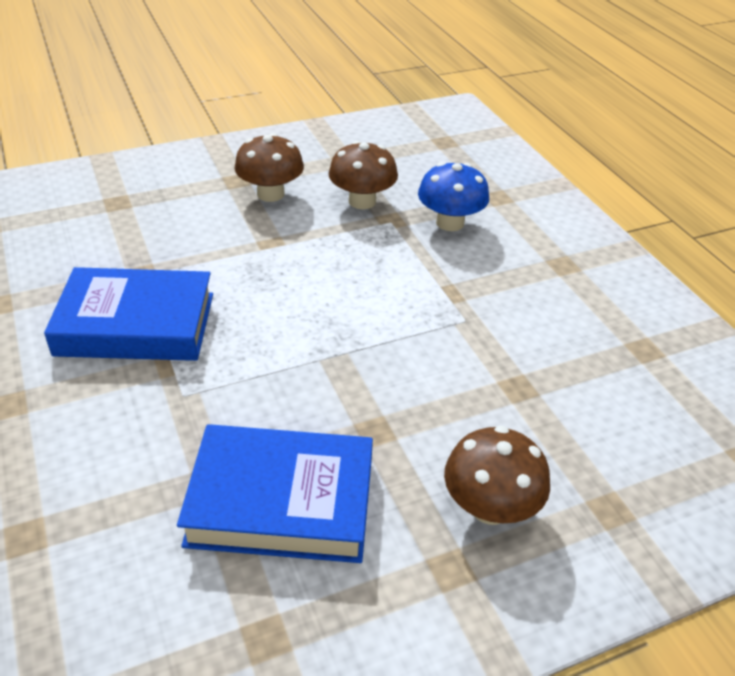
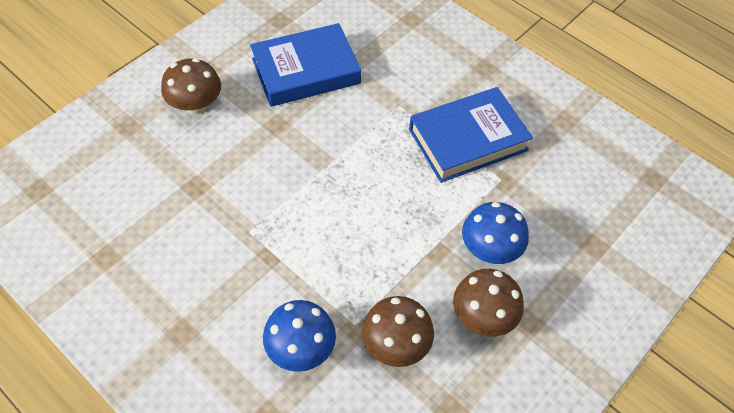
camera: 155 degrees right, 15 degrees up
none -> blue mushroom [462,202,529,264]

